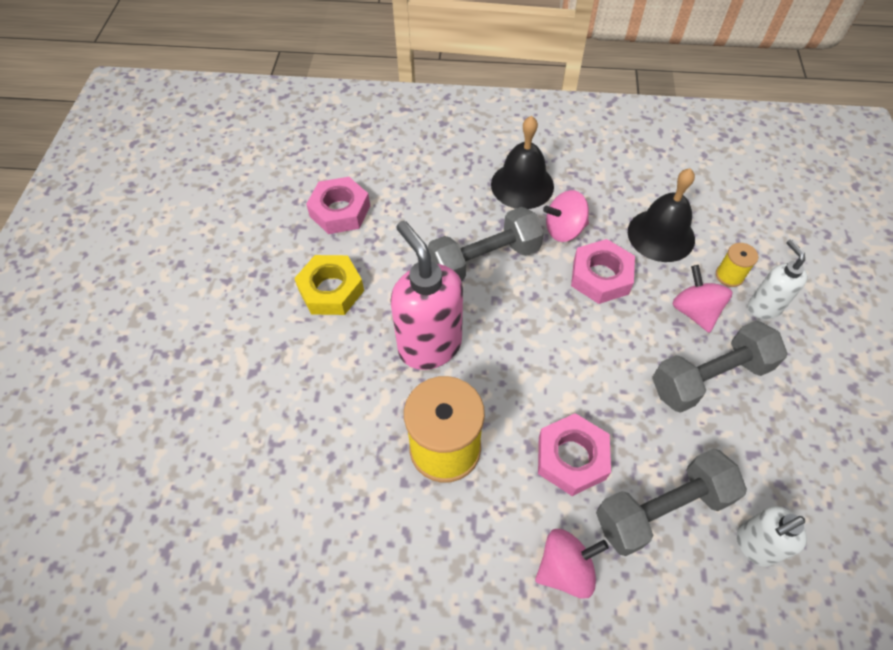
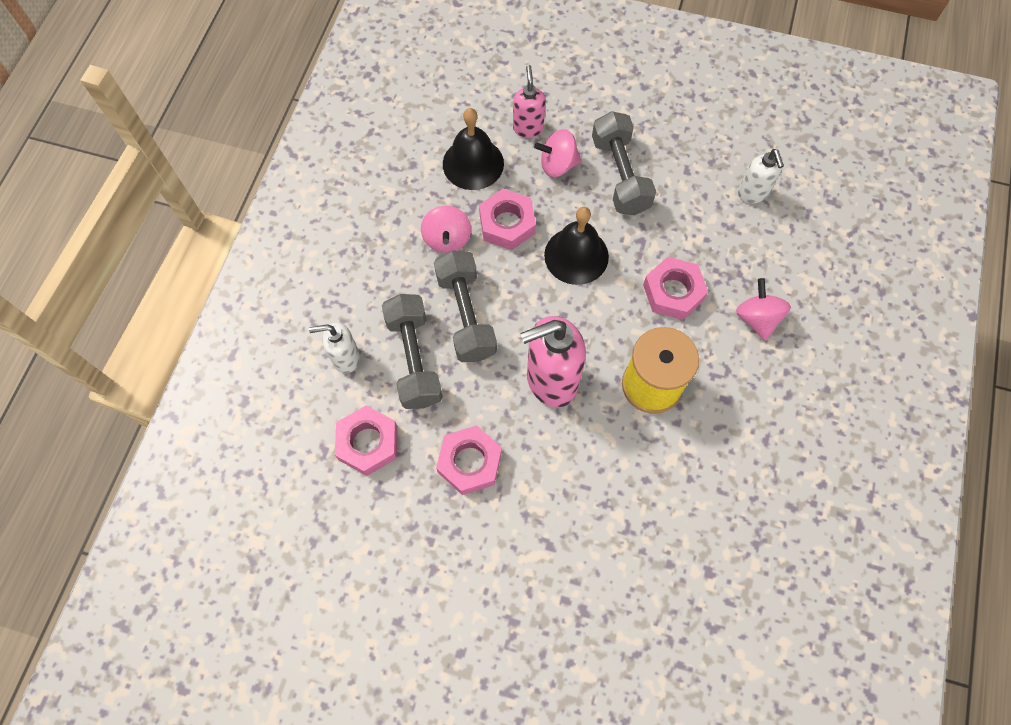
camera: 80 degrees left, 10 degrees up
yellow nut [294,255,364,315] -> pink nut [436,425,502,495]
black bell [491,116,554,209] -> black bell moved to [544,207,609,285]
grey dumbbell [596,448,747,556] -> grey dumbbell moved to [382,294,443,409]
yellow spool [716,243,758,287] -> pink soap dispenser [513,65,546,138]
white soap dispenser [748,239,808,319] -> white soap dispenser moved to [309,323,360,374]

